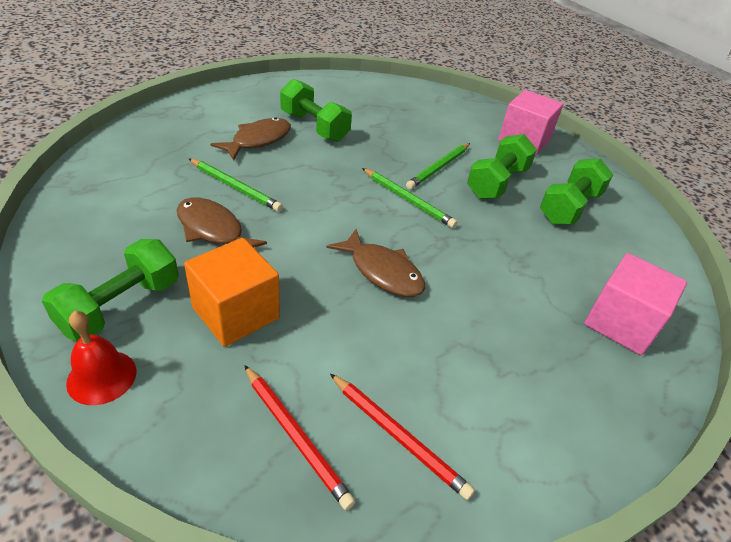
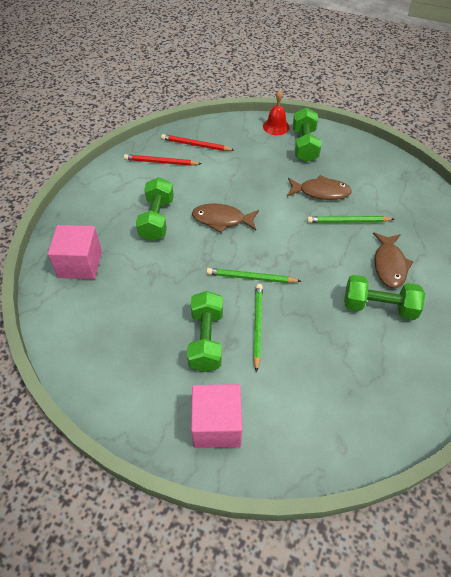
camera: 150 degrees right, 10 degrees up
orange cube [184,238,280,347] -> none
green dumbbell [540,158,613,225] -> green dumbbell moved to [136,177,174,241]

